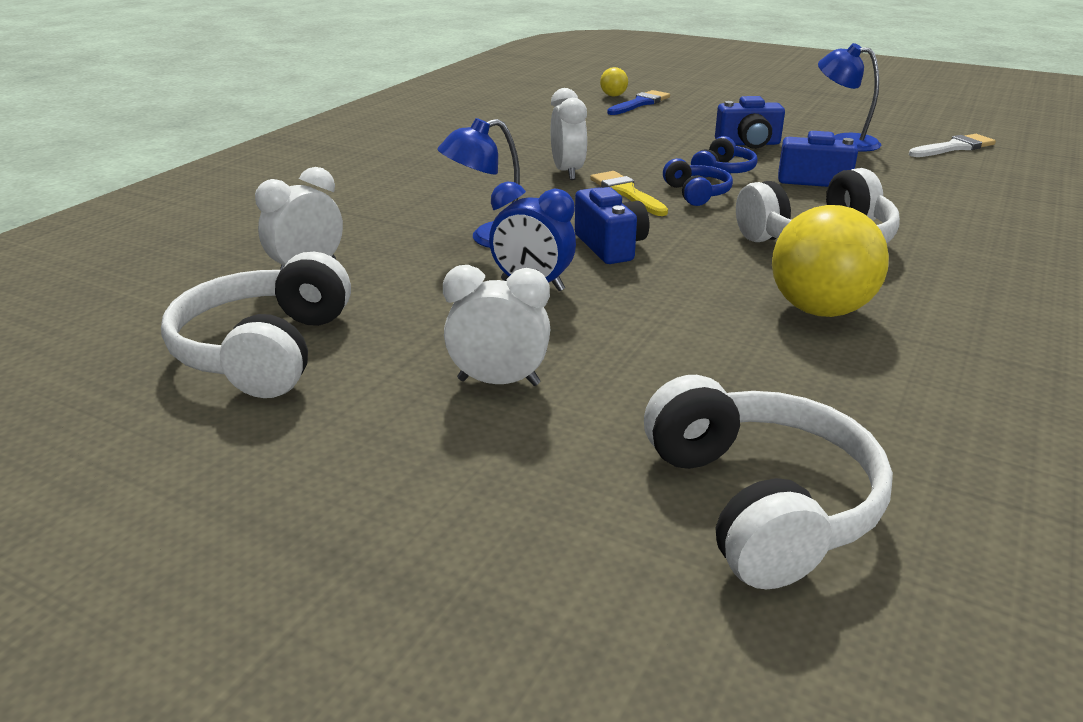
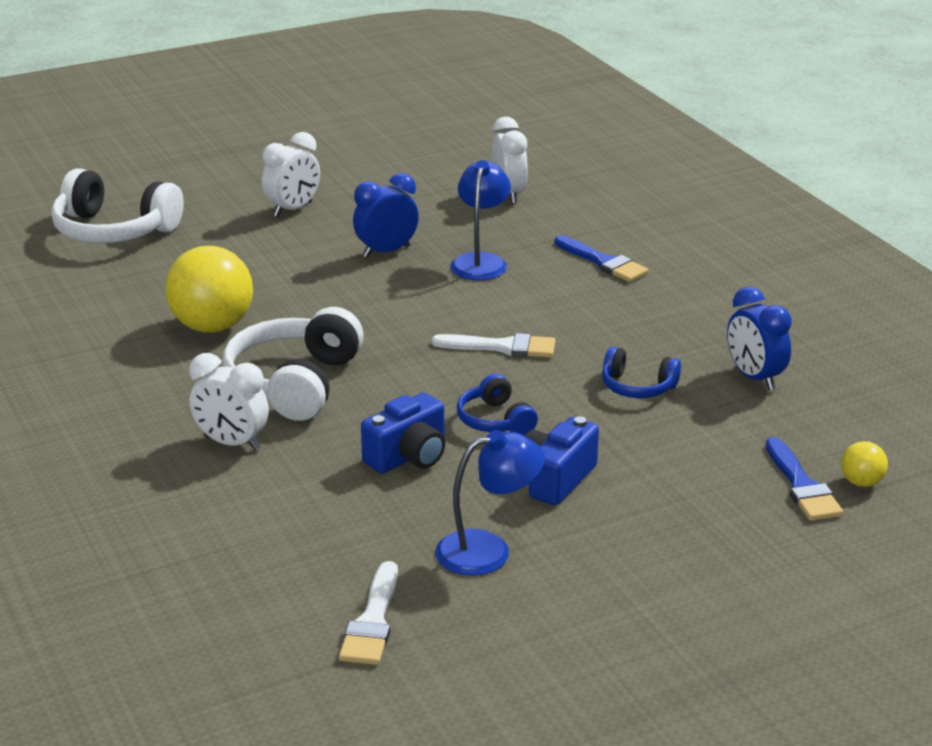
camera: 125 degrees right, 0 degrees up
white headphones [161,252,351,398] -> none
white clock [551,88,587,180] -> white clock moved to [189,353,269,451]
blue camera [575,187,649,264] -> none
yellow brush [590,171,668,216] -> white brush [432,333,556,358]
blue headphones [663,158,733,206] -> blue headphones moved to [602,347,681,398]
none -> blue brush [555,235,648,282]
none -> blue clock [727,287,792,390]

